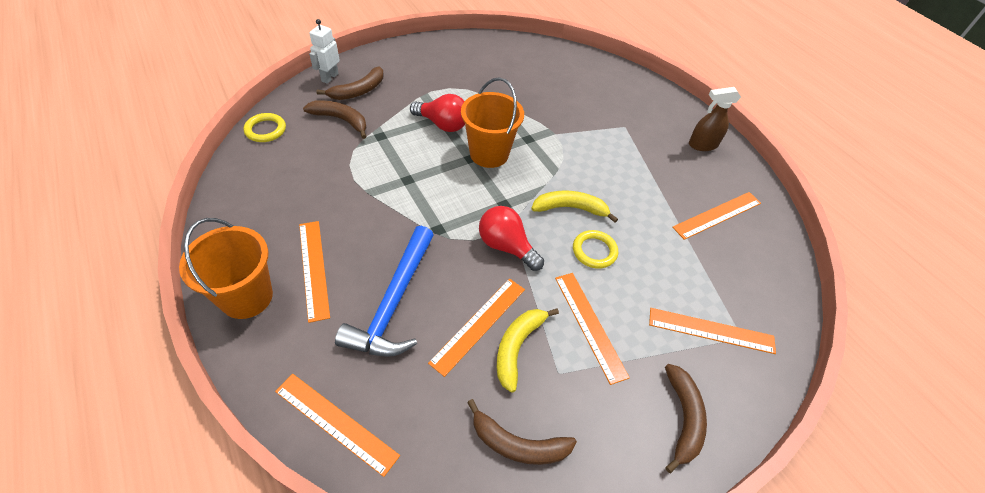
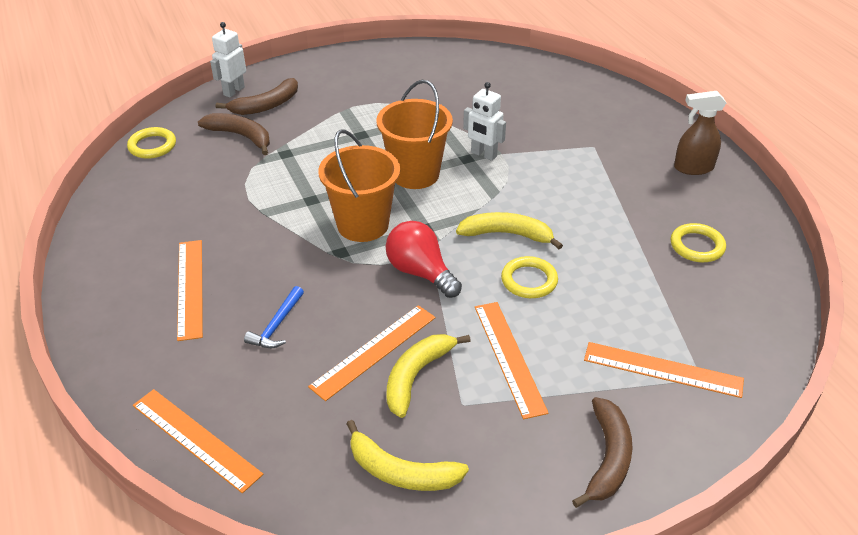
camera: 10 degrees right, 10 degrees down
orange bucket [179,218,273,319] -> orange bucket moved to [318,129,400,242]
blue hammer [335,226,434,357] -> blue hammer [244,286,304,348], size x0.47
red light bulb [410,94,465,132] -> none
brown banana [467,399,577,465] -> yellow banana [347,420,469,491]
orange ruler [672,192,761,240] -> yellow ring [671,223,726,262]
none -> white robot [463,82,506,161]

